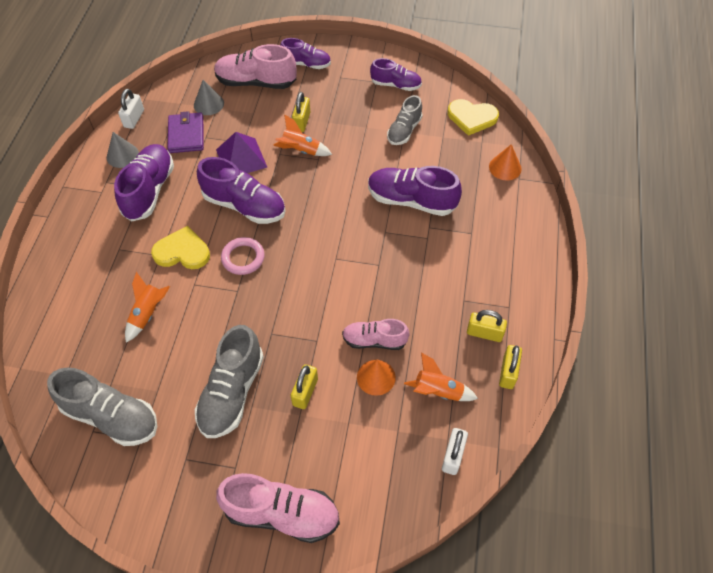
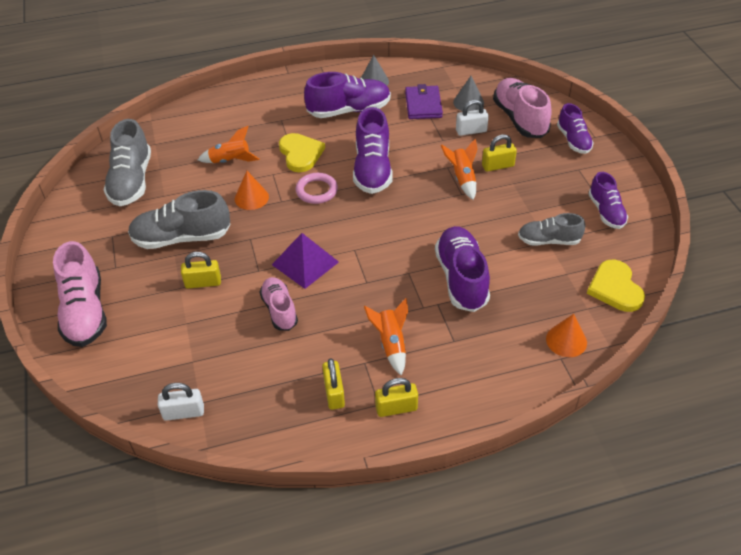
camera: 65 degrees right, 10 degrees down
white padlock [118,89,144,129] -> white padlock moved to [456,100,489,136]
purple wallet [167,111,204,153] -> purple wallet turned 60 degrees counterclockwise [405,84,443,119]
purple pyramid [216,132,267,173] -> purple pyramid moved to [272,233,339,289]
orange cone [357,359,396,396] -> orange cone moved to [235,171,269,210]
orange rocket [404,353,478,401] -> orange rocket moved to [364,298,408,376]
yellow padlock [499,345,522,389] -> yellow padlock moved to [375,378,418,417]

